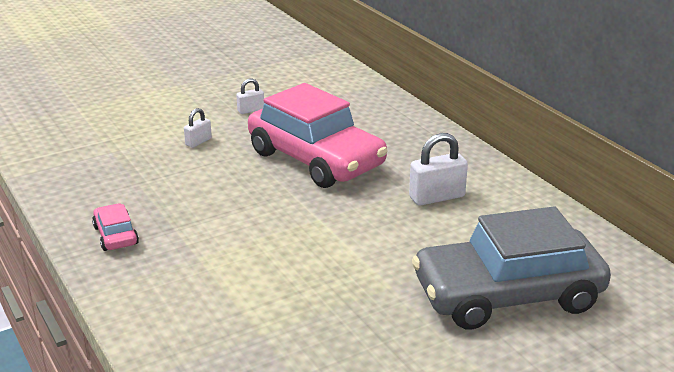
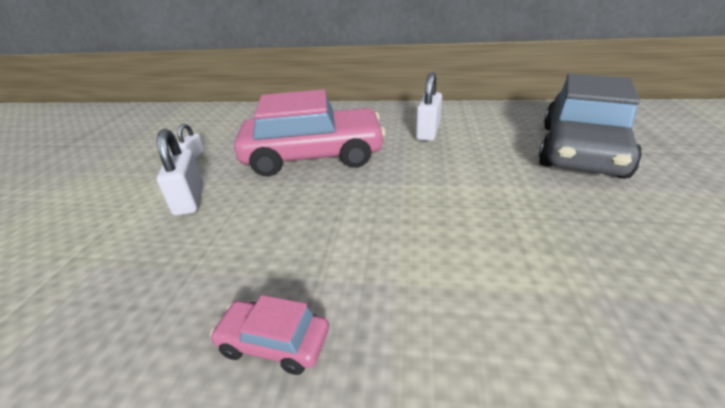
camera: 50 degrees left, 5 degrees up
white padlock [184,108,212,148] -> white padlock [157,129,204,216], size x1.76

